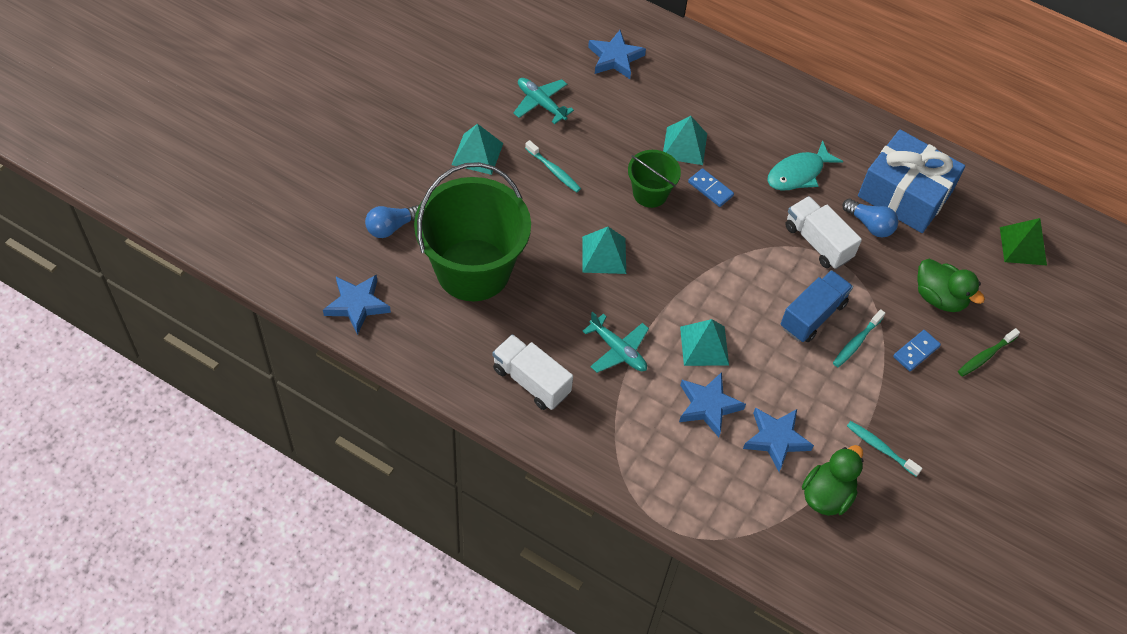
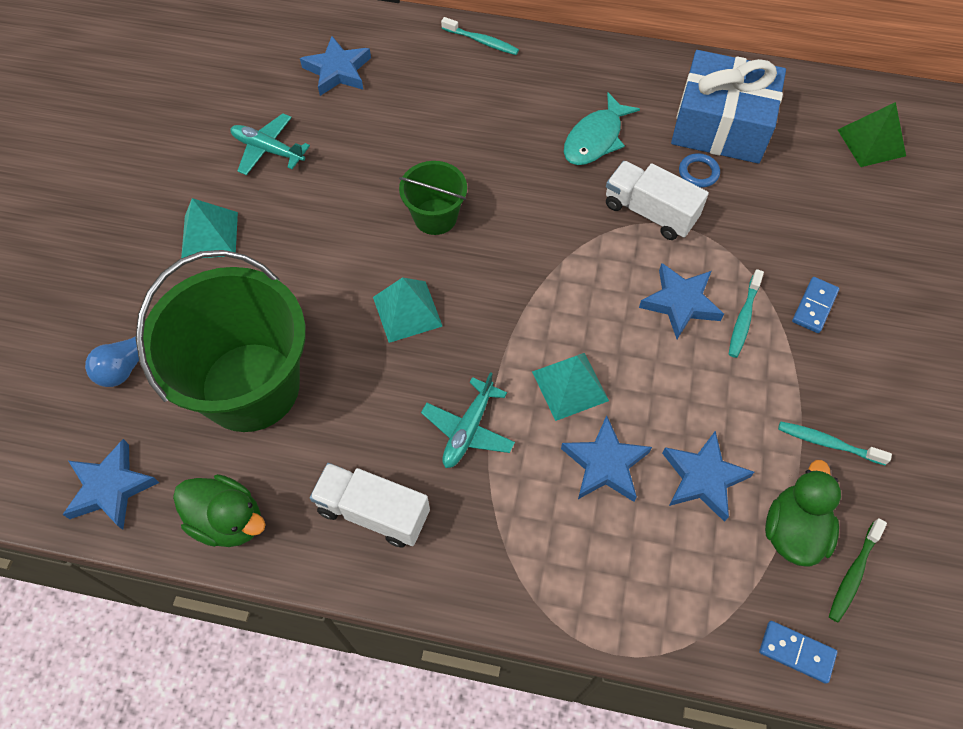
camera: 15 degrees left, 5 degrees up
turquoise toothbrush [525,140,581,193] -> turquoise toothbrush moved to [441,17,519,55]
turquoise plane [583,312,649,373] -> turquoise plane turned 90 degrees clockwise [421,372,515,468]
turquoise pyramid [663,116,707,165] -> none
blue domino [688,168,734,207] -> blue domino moved to [759,621,837,684]
blue truck [781,270,853,342] -> blue star [639,263,724,339]
blue light bulb [842,198,898,238] -> blue ring [679,153,720,188]
green duck [917,259,985,312] -> green duck moved to [173,474,266,547]
green toothbrush [958,328,1020,377] -> green toothbrush moved to [829,518,887,623]

